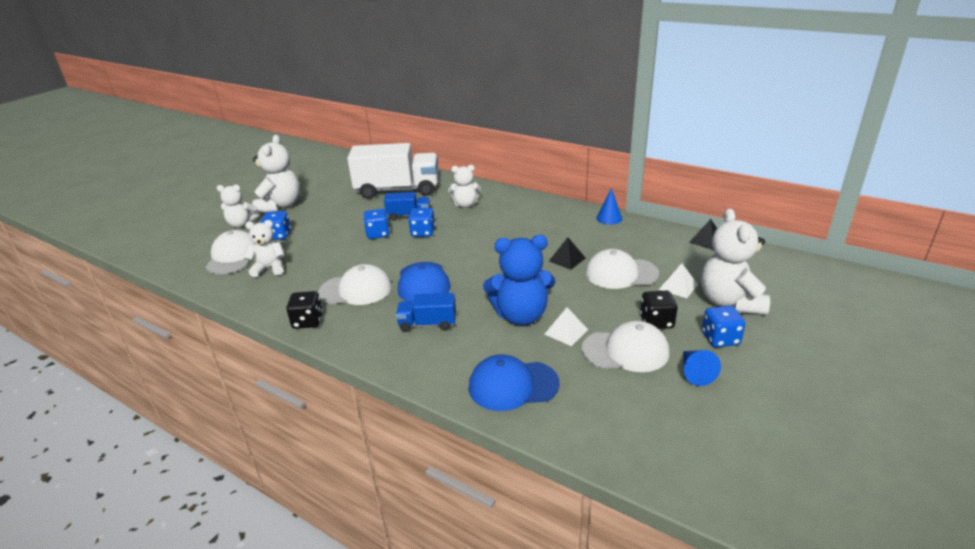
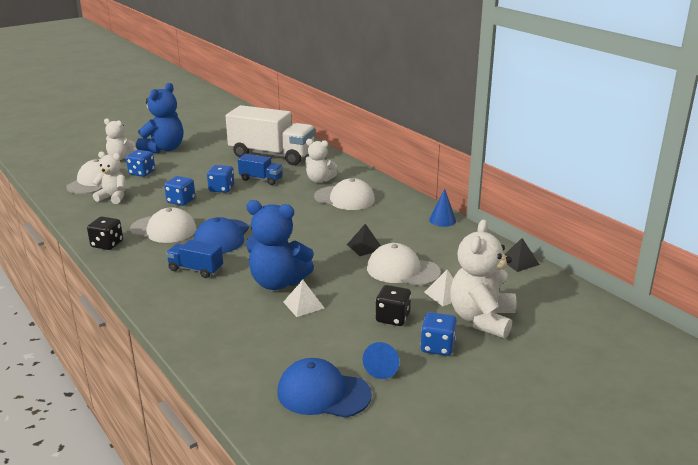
camera: 20 degrees right, 5 degrees down
white teddy bear [252,135,300,214] -> blue teddy bear [136,83,183,153]
blue dice [408,208,435,237] -> blue dice moved to [164,176,195,206]
blue cap [469,355,560,411] -> blue cap moved to [277,358,372,418]
white cap [582,321,669,372] -> white cap moved to [314,178,375,210]

